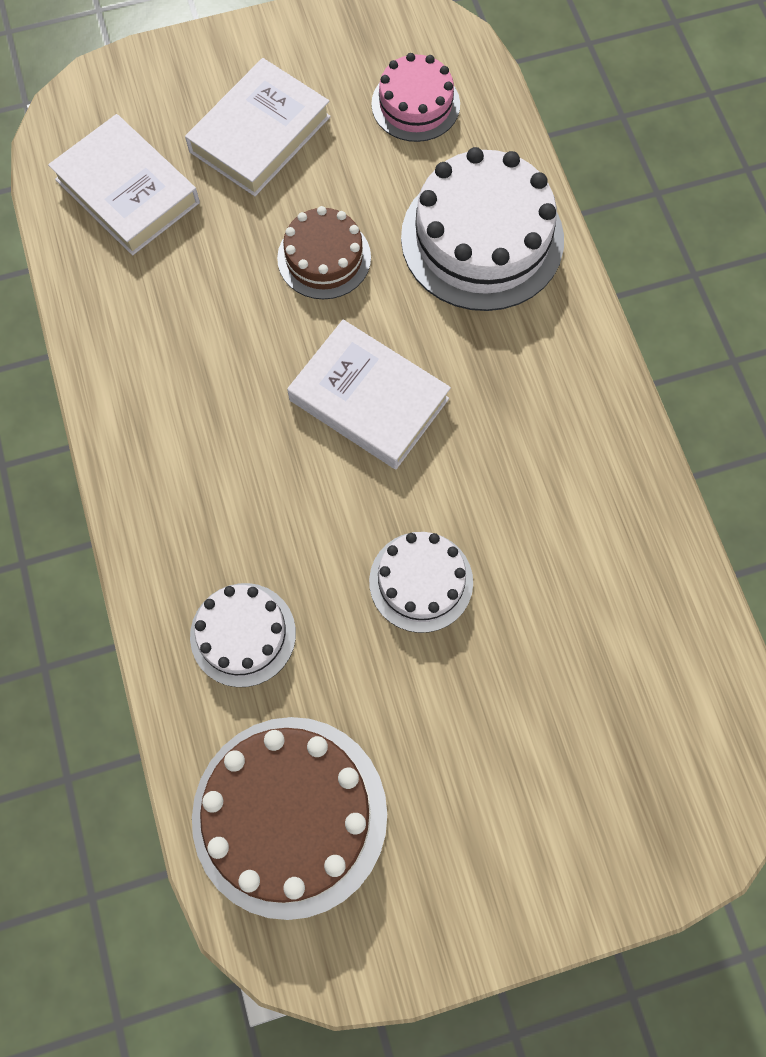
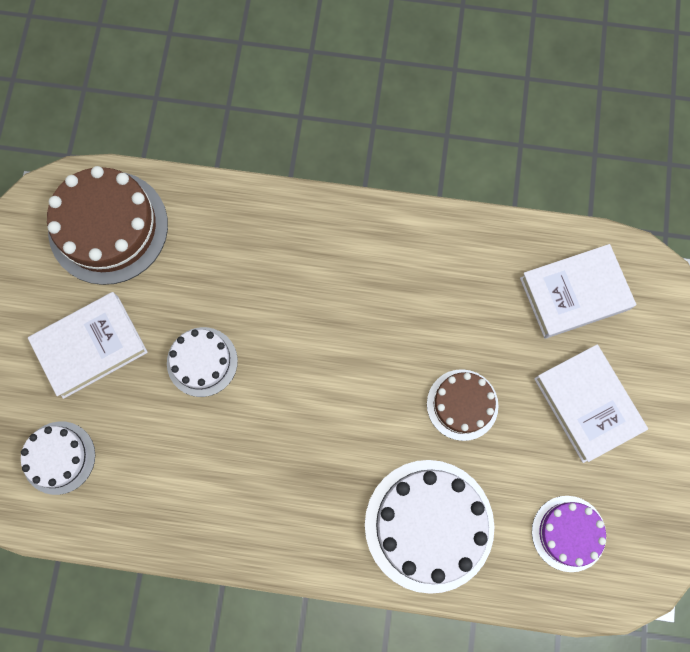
camera: 115 degrees right, 5 degrees up
white cake [190,583,296,687] -> white cake moved to [21,421,95,495]
white book [287,320,451,469] -> white book moved to [28,292,148,399]
pink cake [371,53,460,142] -> purple cake [532,496,606,572]

